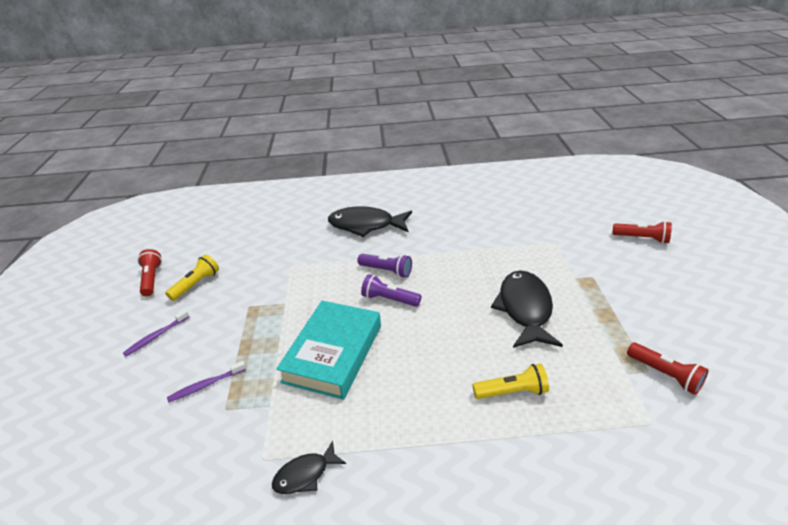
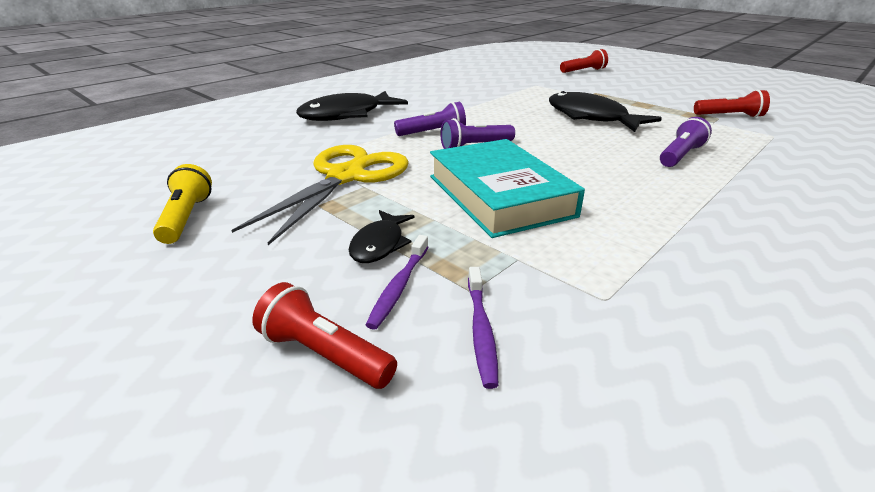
camera: 45 degrees left, 5 degrees down
purple toothbrush [123,310,190,356] -> purple toothbrush moved to [468,267,498,389]
red flashlight [137,249,162,296] -> red flashlight moved to [252,282,397,389]
black fish [272,441,346,494] -> black fish moved to [349,210,415,263]
yellow flashlight [473,364,549,399] -> purple flashlight [660,117,712,167]
none -> yellow scissors [232,145,409,245]

